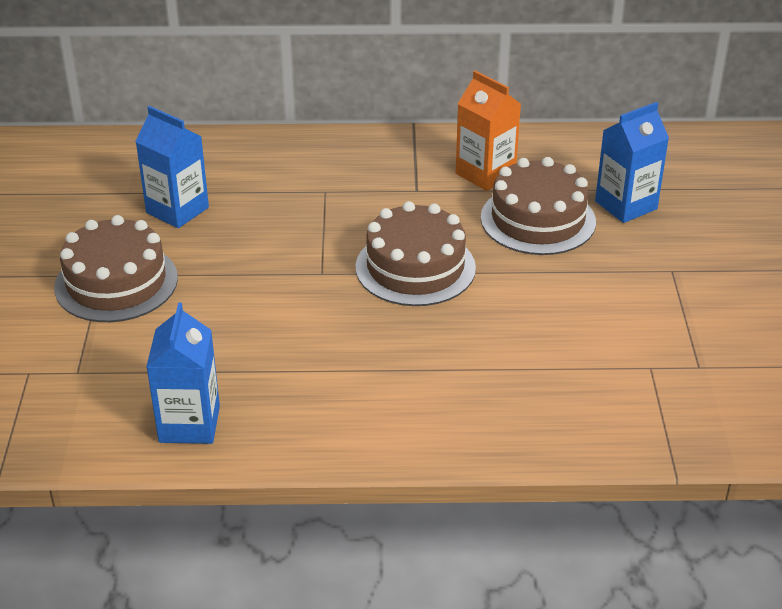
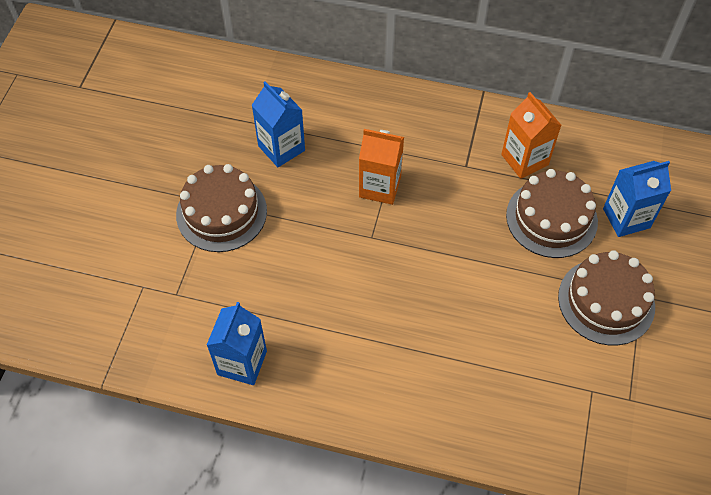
camera: 15 degrees right, 20 degrees up
brown cake [356,201,476,306] -> brown cake moved to [558,250,655,345]
none -> orange carton [359,129,404,205]

